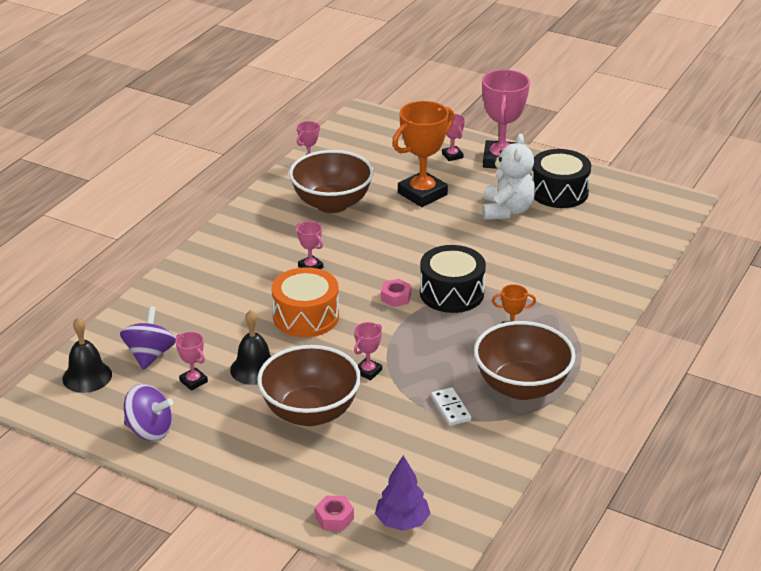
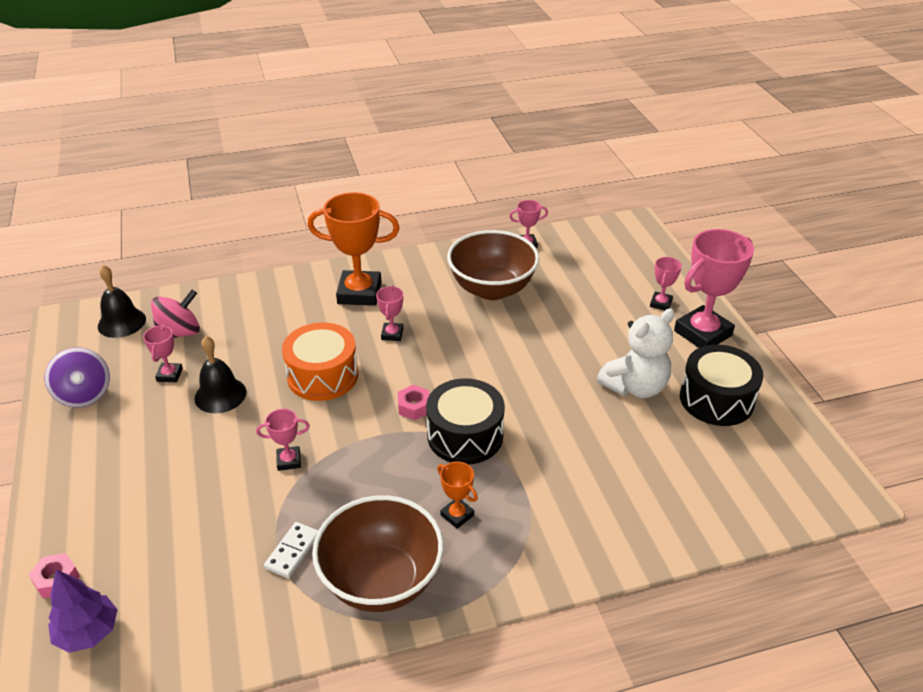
camera: 45 degrees right, 5 degrees up
purple spinning top [120,306,176,370] -> pink spinning top [151,290,200,338]
brown bowl [257,345,361,426] -> none
orange trophy [392,101,455,207] -> orange trophy moved to [307,192,399,306]

